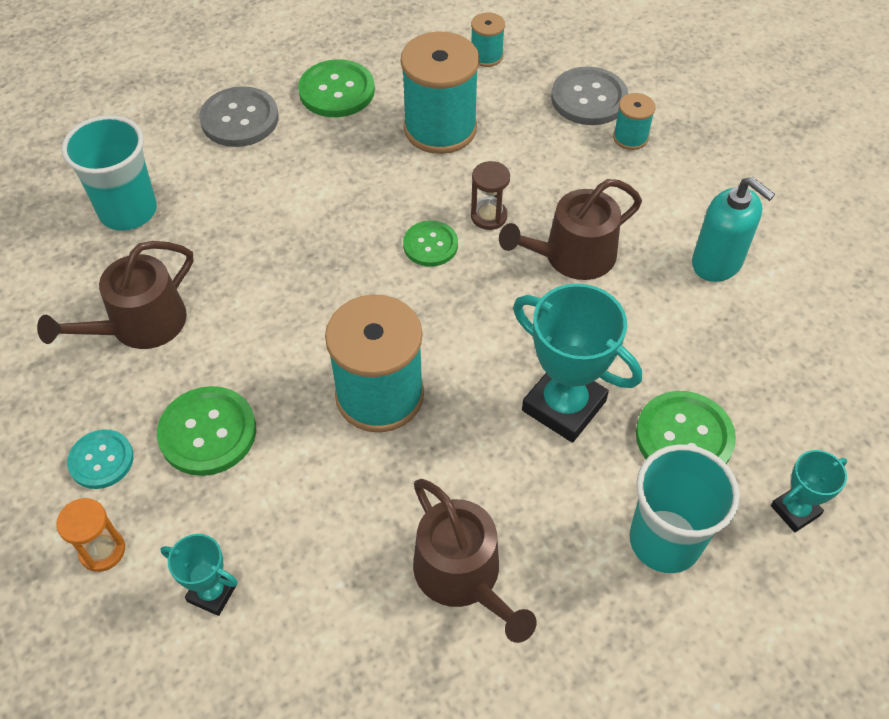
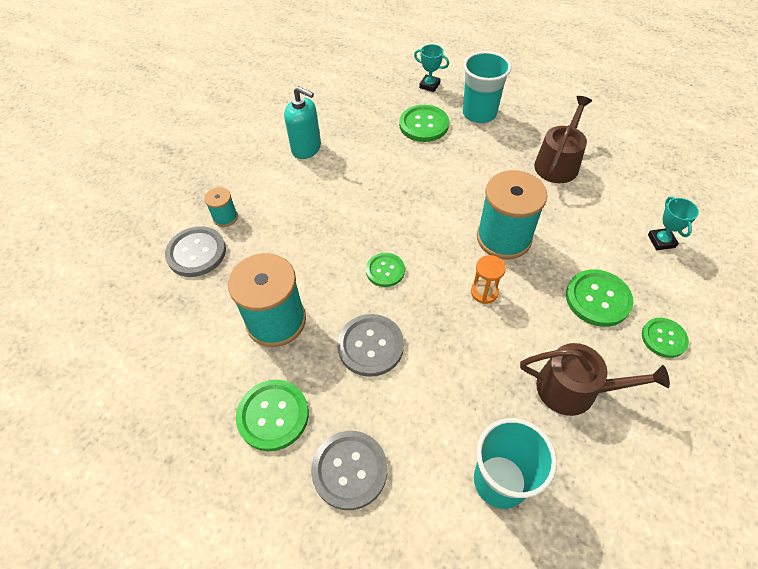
camera: 120 degrees left, 0 degrees up
orange hourglass [56,498,125,572] -> orange hourglass moved to [471,255,506,304]
turquoise button [67,430,134,489] -> green button [642,318,689,358]
turquoise spool [471,12,505,67] -> none
brown hourglass [471,161,510,230] -> none
brown watering can [499,179,642,280] -> none
turquoise trophy [513,284,642,443] -> none
turquoise soap dispenser [692,177,775,282] -> turquoise soap dispenser turned 105 degrees clockwise [284,86,321,159]
none -> grey button [337,314,404,377]

